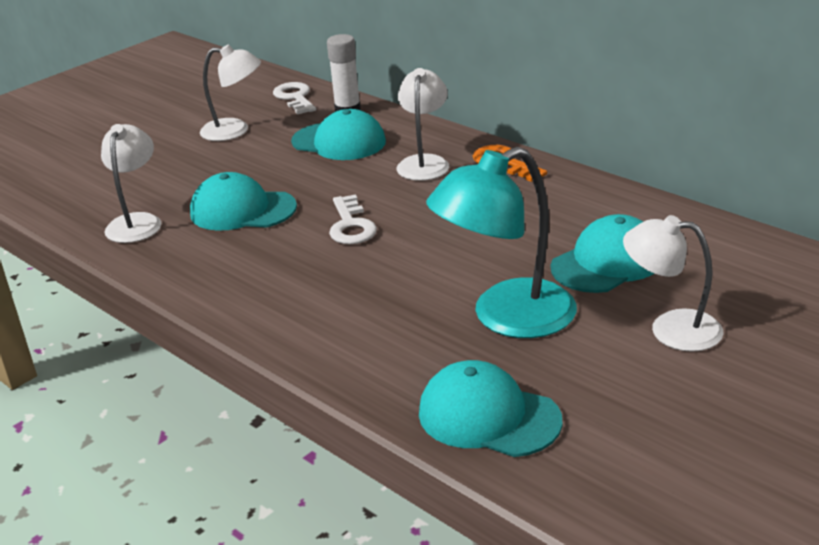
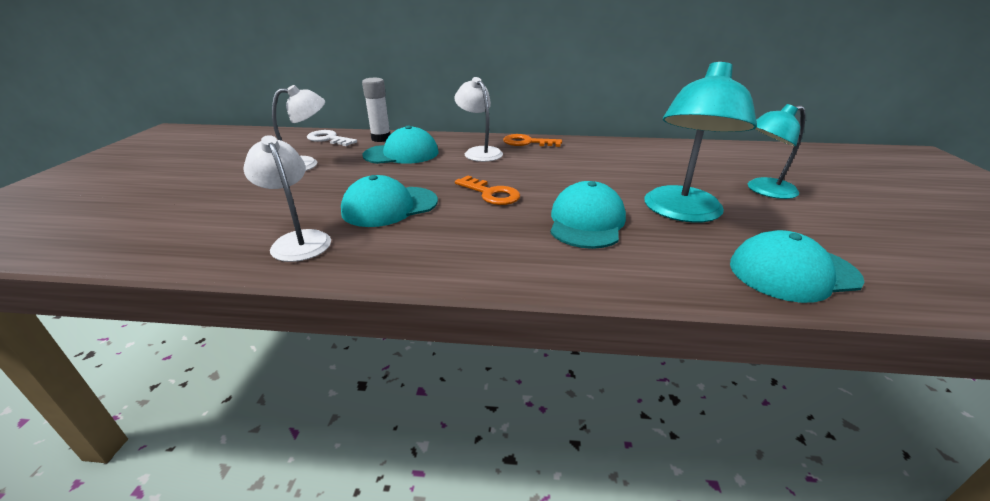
camera: 40 degrees left, 0 degrees up
white key [329,194,377,244] -> orange key [455,176,520,205]
turquoise cap [551,214,654,293] -> turquoise cap moved to [550,181,626,249]
white lamp [623,215,724,352] -> turquoise lamp [748,104,806,199]

